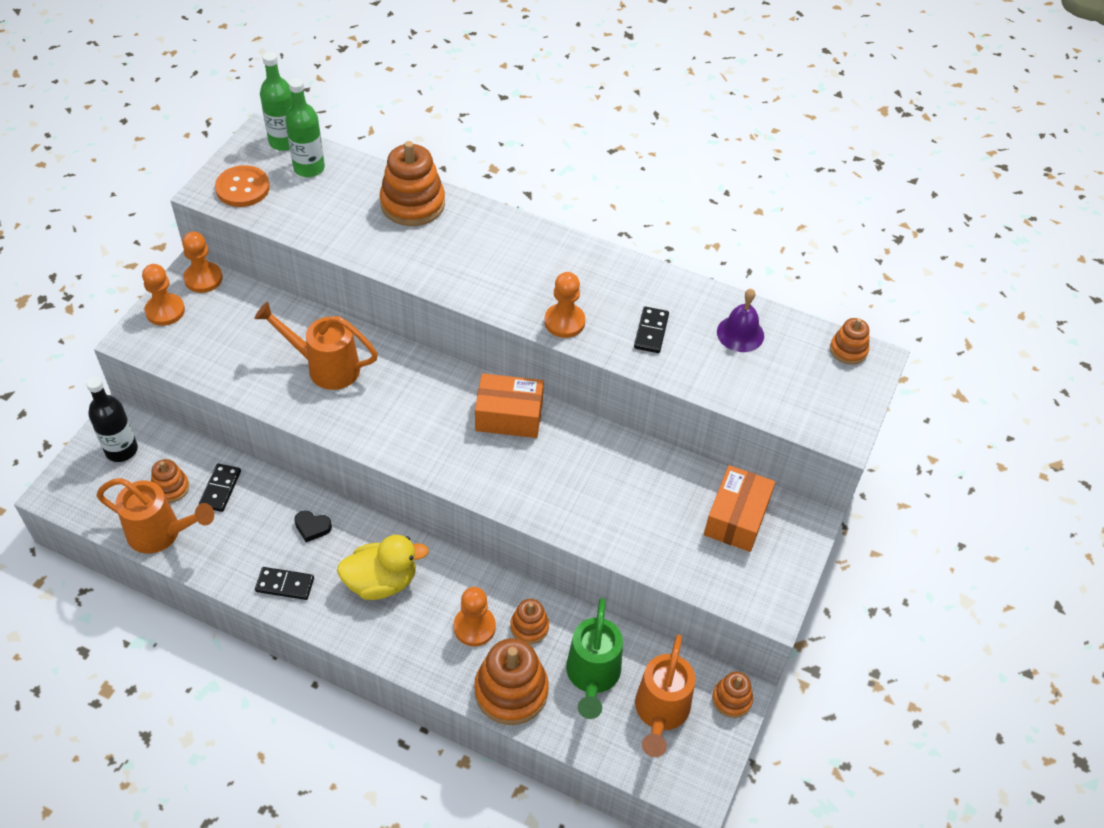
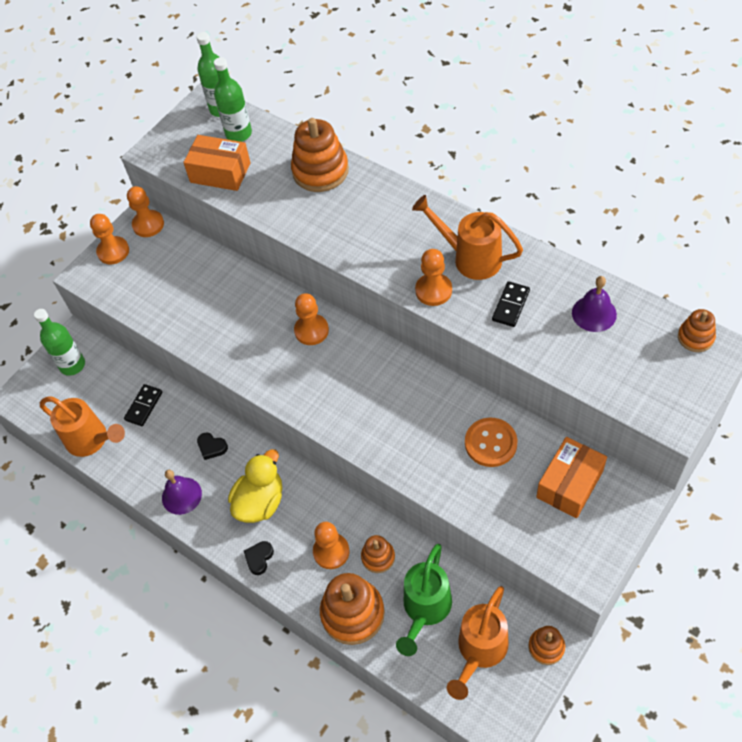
camera: 20 degrees right, 5 degrees up
black bottle [86,376,138,462] -> green bottle [34,309,85,376]
orange stacking toy [151,459,189,503] -> none
orange button [215,165,270,207] -> orange button moved to [465,418,518,467]
orange watering can [254,302,378,390] -> orange watering can moved to [412,195,523,280]
black domino [255,567,314,600] -> purple bell [162,470,202,515]
yellow duck [337,535,429,600] -> yellow duck turned 60 degrees counterclockwise [228,449,282,523]
orange box [475,373,544,438] -> orange box moved to [183,135,251,191]
none -> black heart [244,541,274,575]
none -> orange pawn [294,293,329,345]

